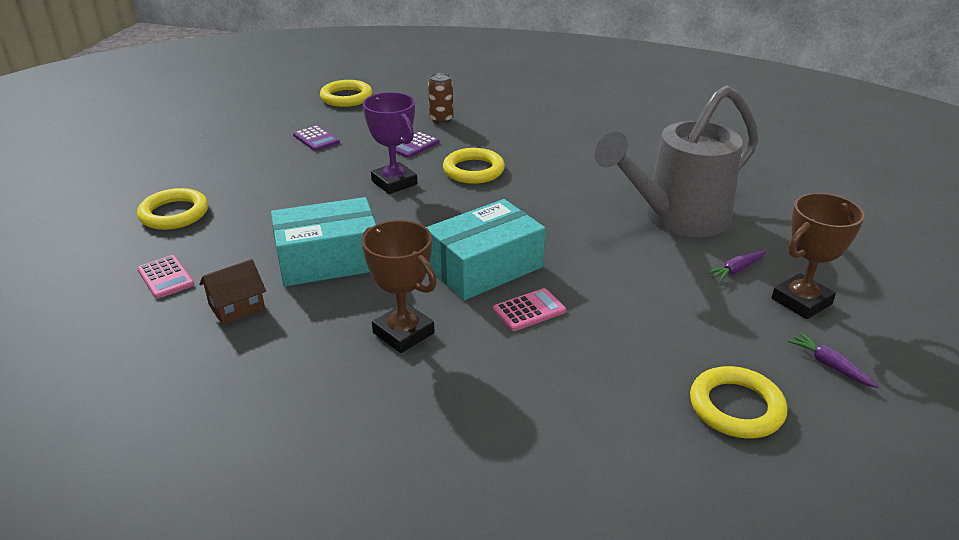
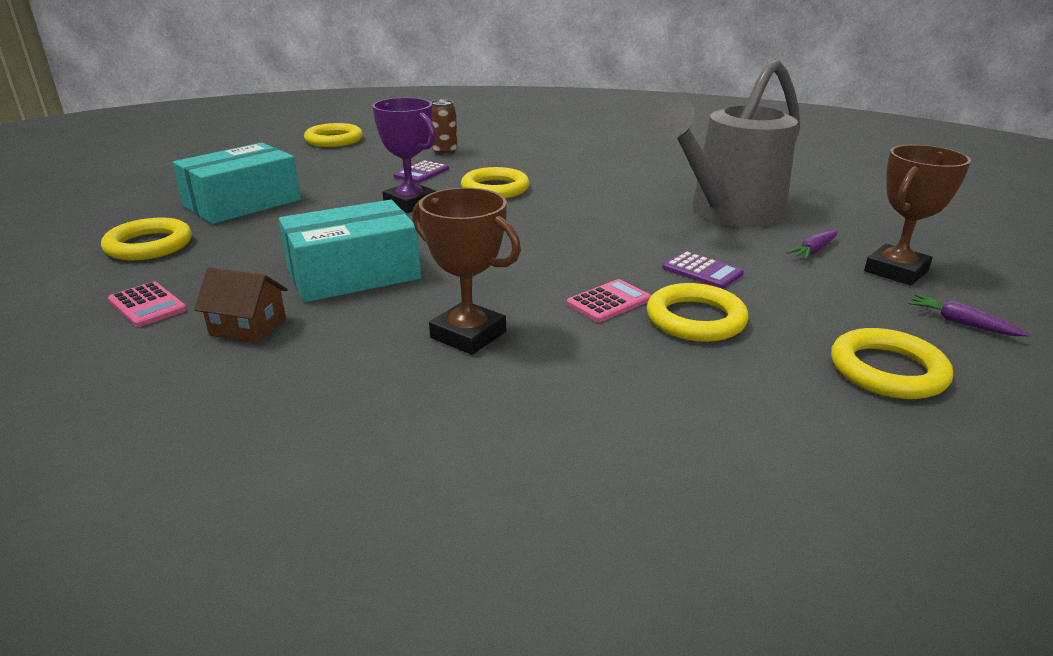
camera: 10 degrees left, 5 degrees down
brown house [199,259,266,325] -> brown house turned 60 degrees clockwise [194,267,288,343]
purple calculator [293,125,340,151] -> purple calculator moved to [662,251,744,289]
turquoise box [426,199,546,300] -> turquoise box moved to [173,142,301,224]
none -> yellow ring [647,283,749,342]

